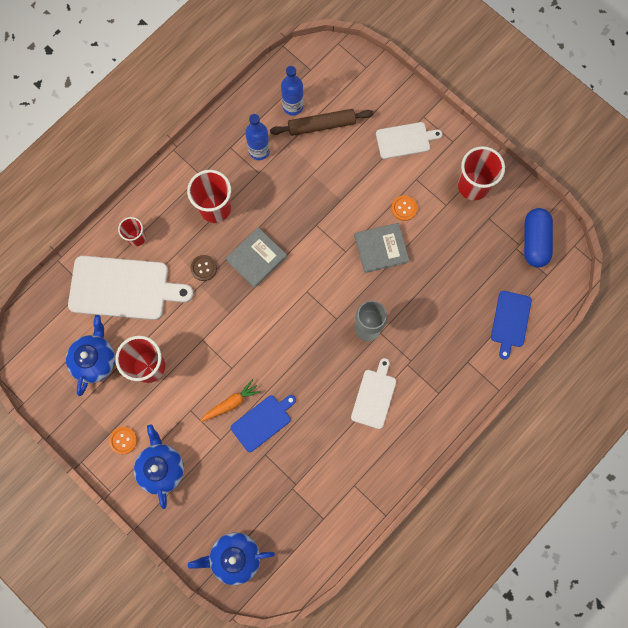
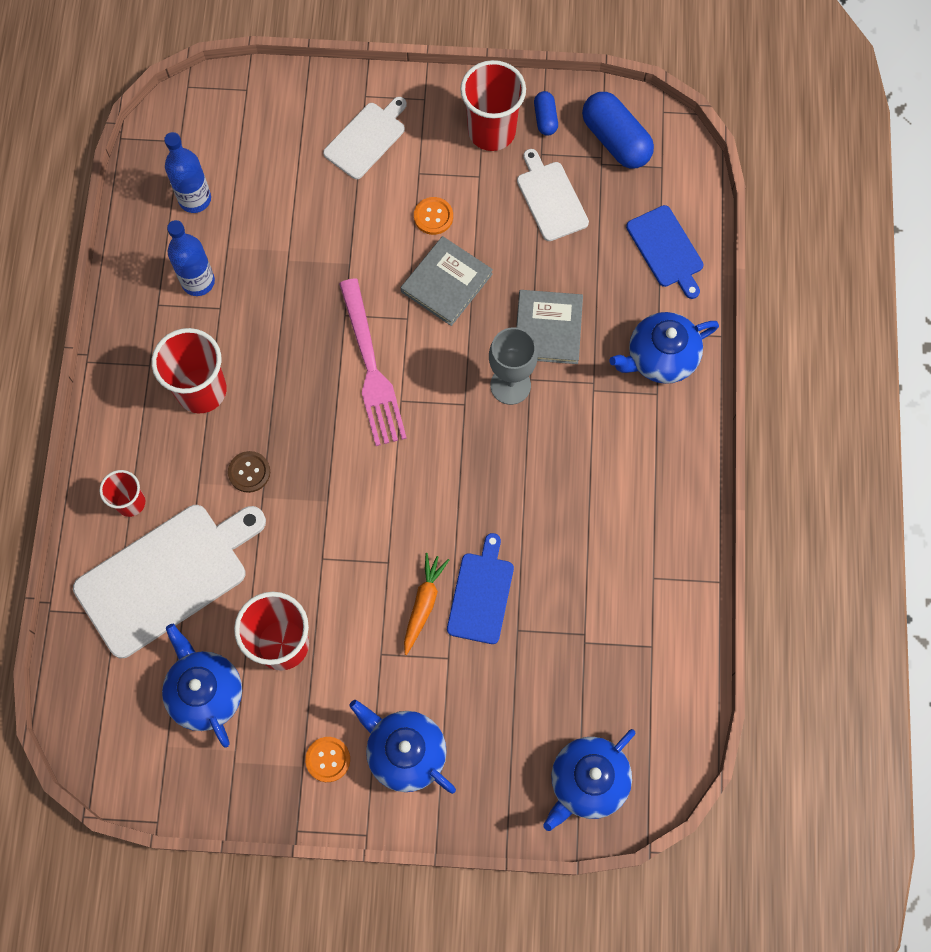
camera: 40 degrees left, 5 degrees down
grey book [225,227,287,288] -> grey book moved to [516,290,583,364]
brown rolling pin [270,109,374,136] -> none
white cutting board [351,358,396,429] -> white cutting board moved to [517,149,589,241]
none -> pink fork [339,278,407,446]
none -> blue capsule [534,91,558,136]
none -> blue teapot [609,312,719,384]

